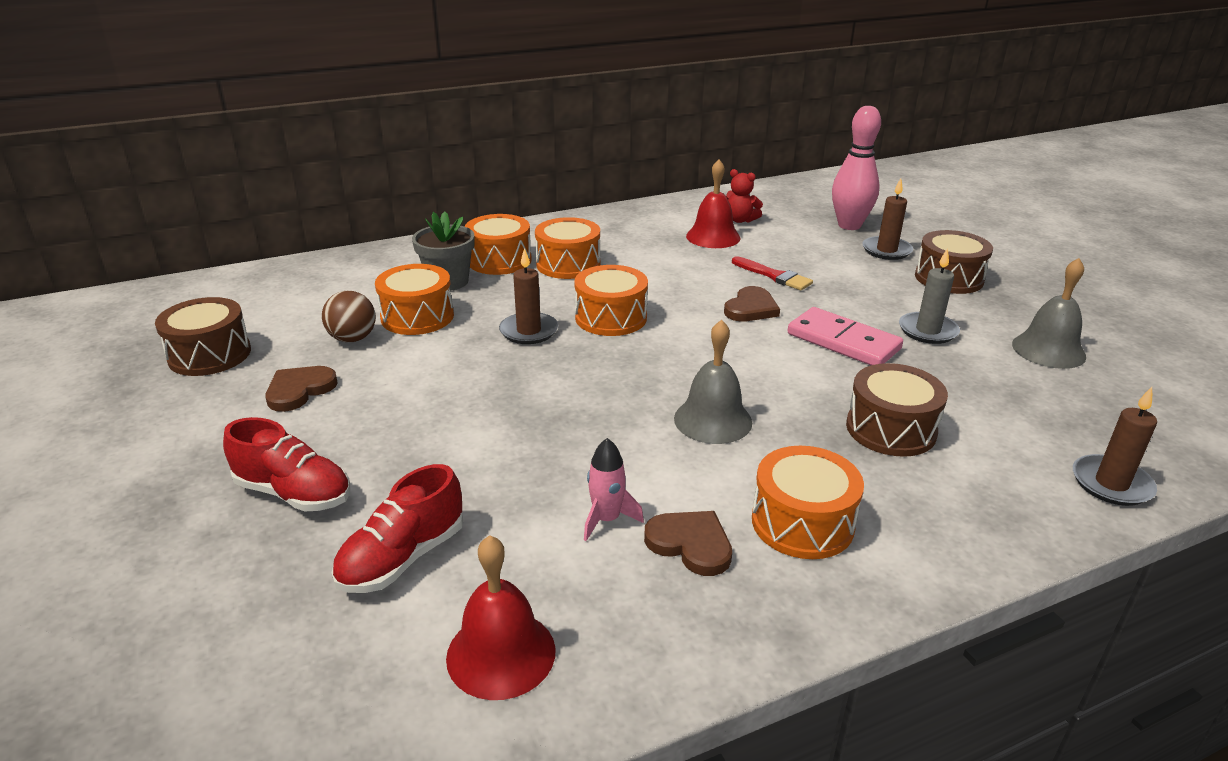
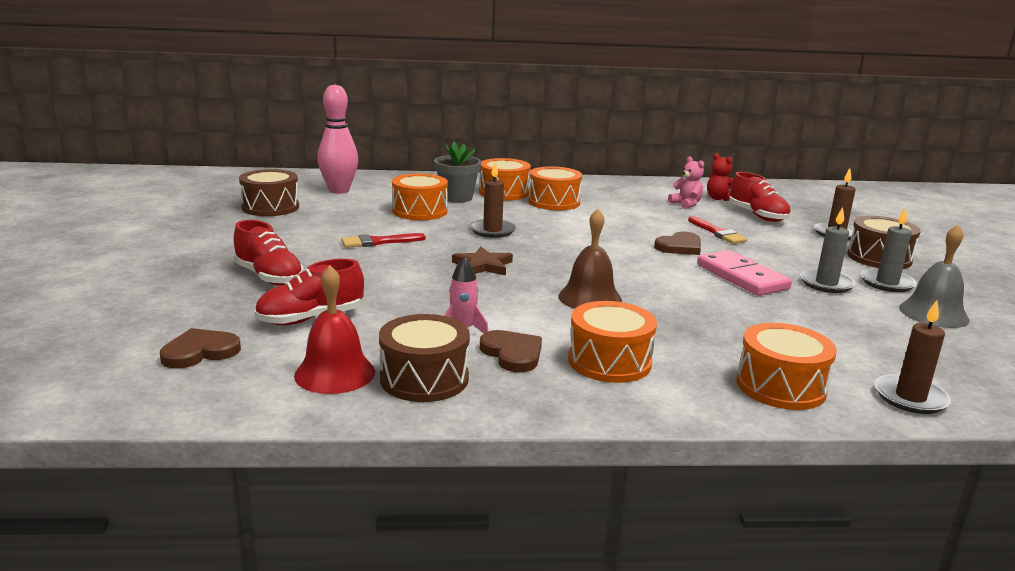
camera: 20 degrees right, 10 degrees down
brown heart [265,366,338,412] -> brown heart moved to [160,328,241,369]
brown ball [322,291,376,342] -> none
orange drum [574,265,648,336] -> orange drum moved to [736,323,837,410]
grey bell [674,320,752,444] -> brown bell [558,209,622,309]
red bell [686,160,740,248] -> pink teddy bear [668,157,704,209]
pink bowling pin [832,106,881,230] -> pink bowling pin moved to [317,85,358,194]
brown drum [846,363,948,457] -> brown drum moved to [379,314,470,402]
none -> red brush [341,233,426,248]
none -> brown star [452,246,513,275]
none -> red shoe [729,172,791,222]
none -> grey candle [861,207,917,292]

